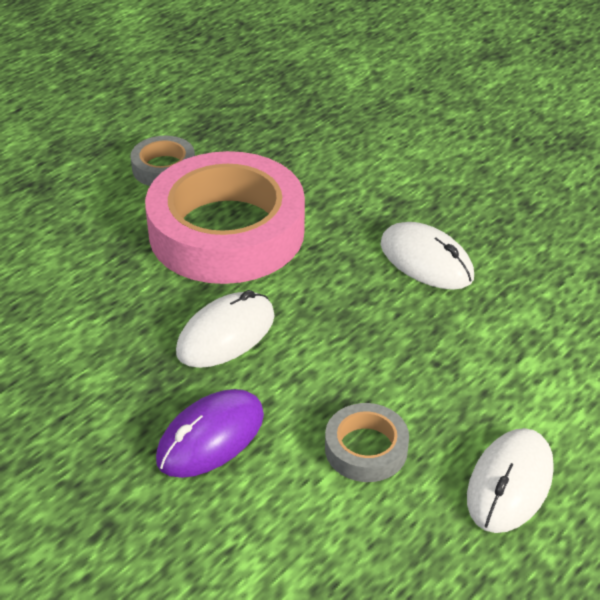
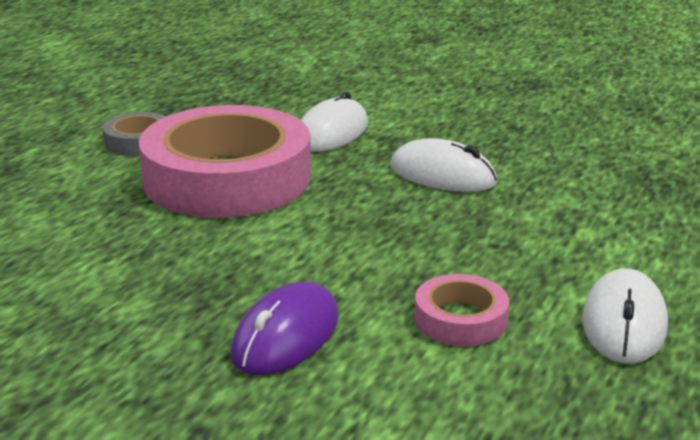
camera: 15 degrees left, 15 degrees down
white mouse [176,290,275,368] -> white mouse moved to [301,92,368,152]
grey tape [325,403,409,482] -> pink tape [415,274,509,346]

